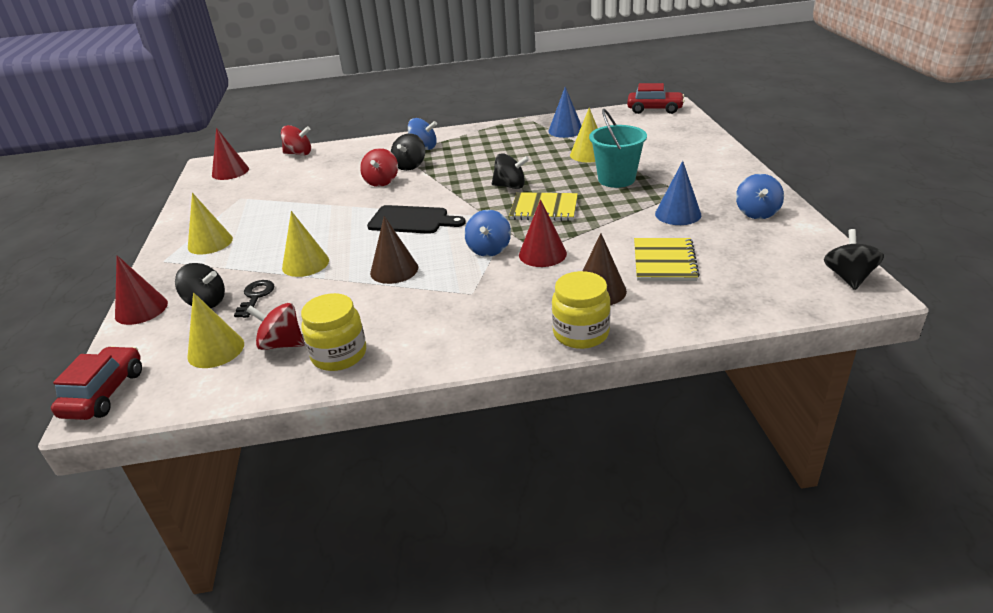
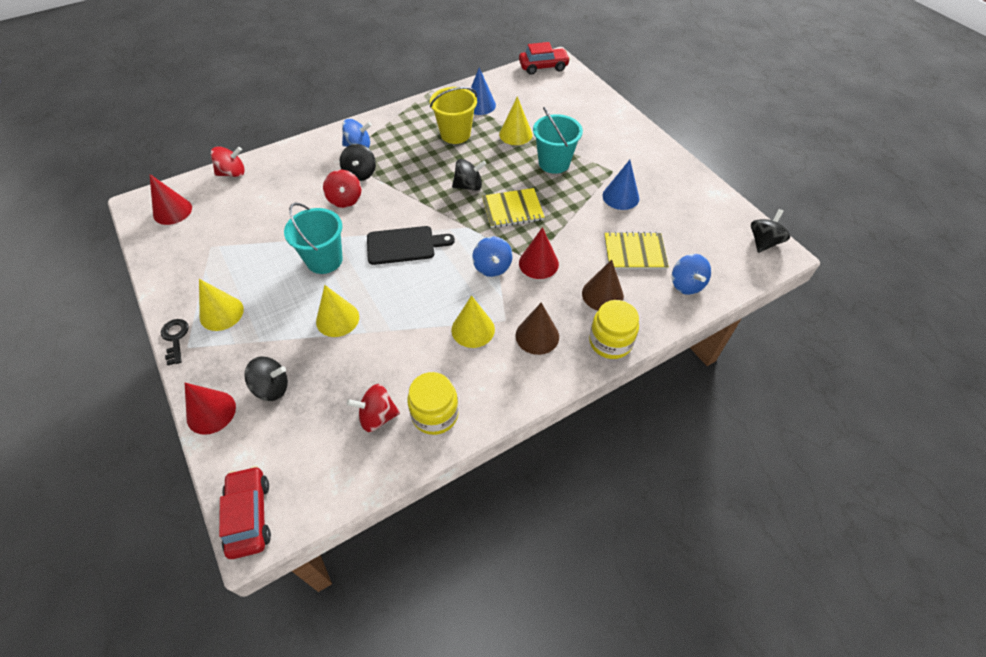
camera: 25 degrees left, 20 degrees up
yellow cone [187,292,244,368] -> yellow cone moved to [452,296,495,348]
black key [234,280,275,318] -> black key moved to [161,319,189,365]
brown cone [370,216,418,284] -> brown cone moved to [516,303,559,355]
yellow notebook [634,238,700,281] -> yellow notebook turned 75 degrees counterclockwise [604,232,669,269]
blue spinning top [736,174,784,219] -> blue spinning top moved to [672,254,711,295]
black spinning top [824,229,884,290] -> black spinning top turned 45 degrees clockwise [751,209,790,253]
none -> turquoise bucket [284,203,343,274]
none -> yellow bucket [430,87,477,144]

